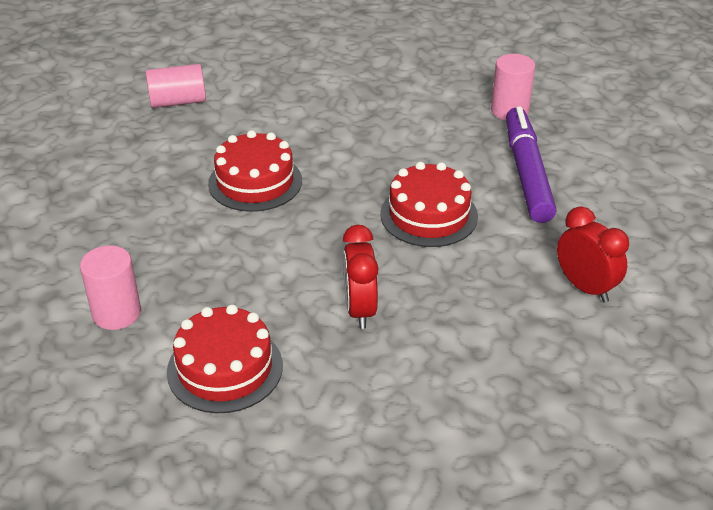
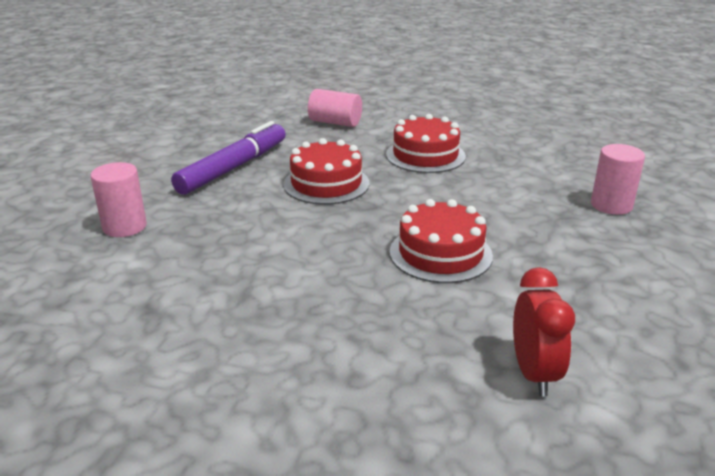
camera: 35 degrees right, 10 degrees down
red cake [167,304,283,413] -> red cake moved to [386,114,466,173]
red clock [343,225,378,329] -> none
purple marker [506,107,556,223] -> purple marker moved to [171,121,286,195]

